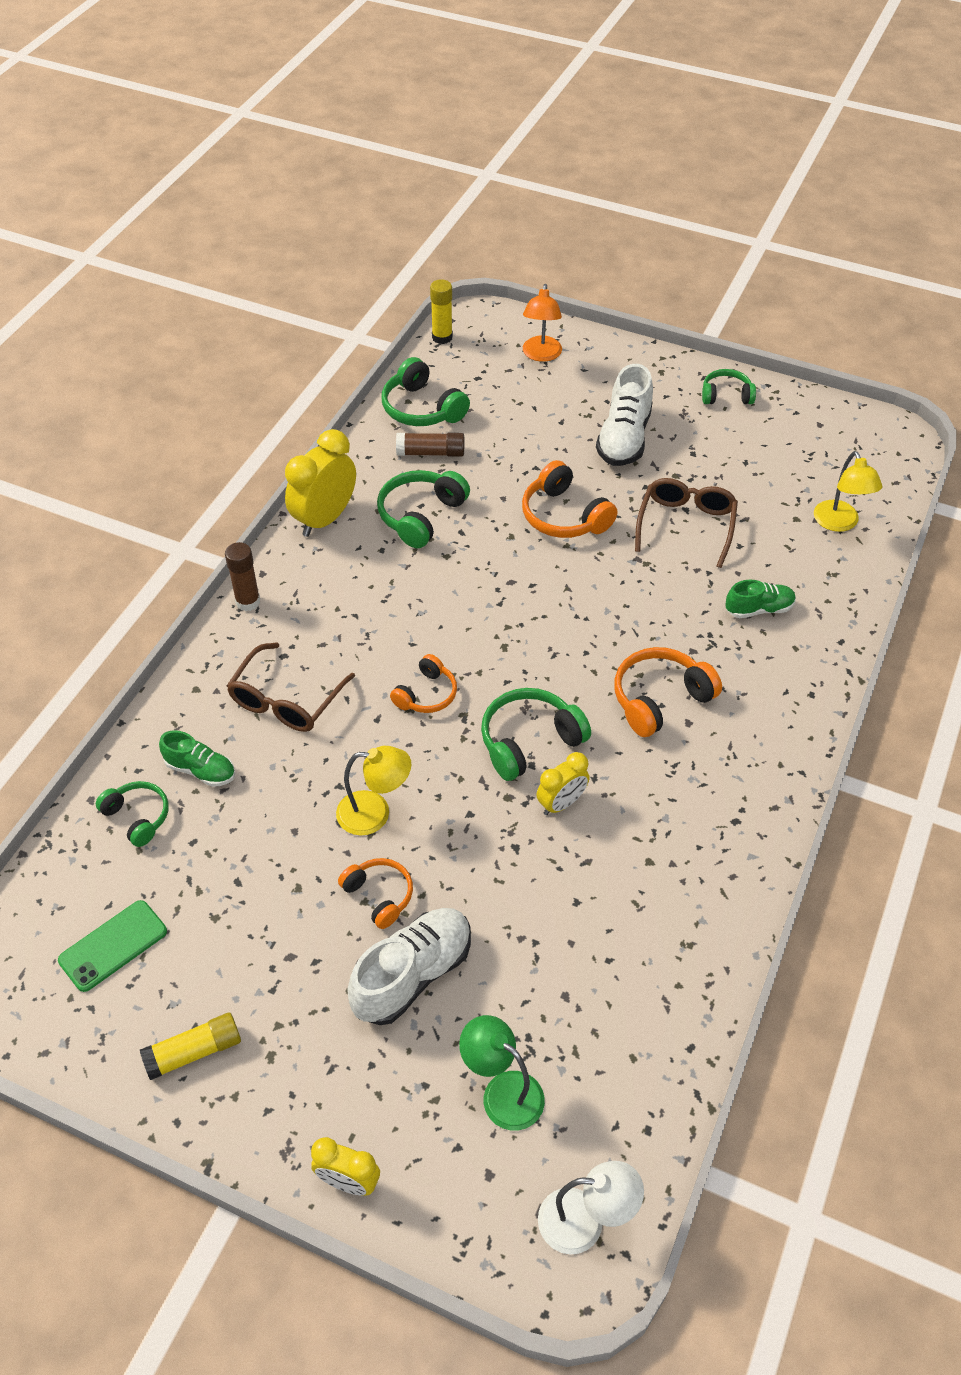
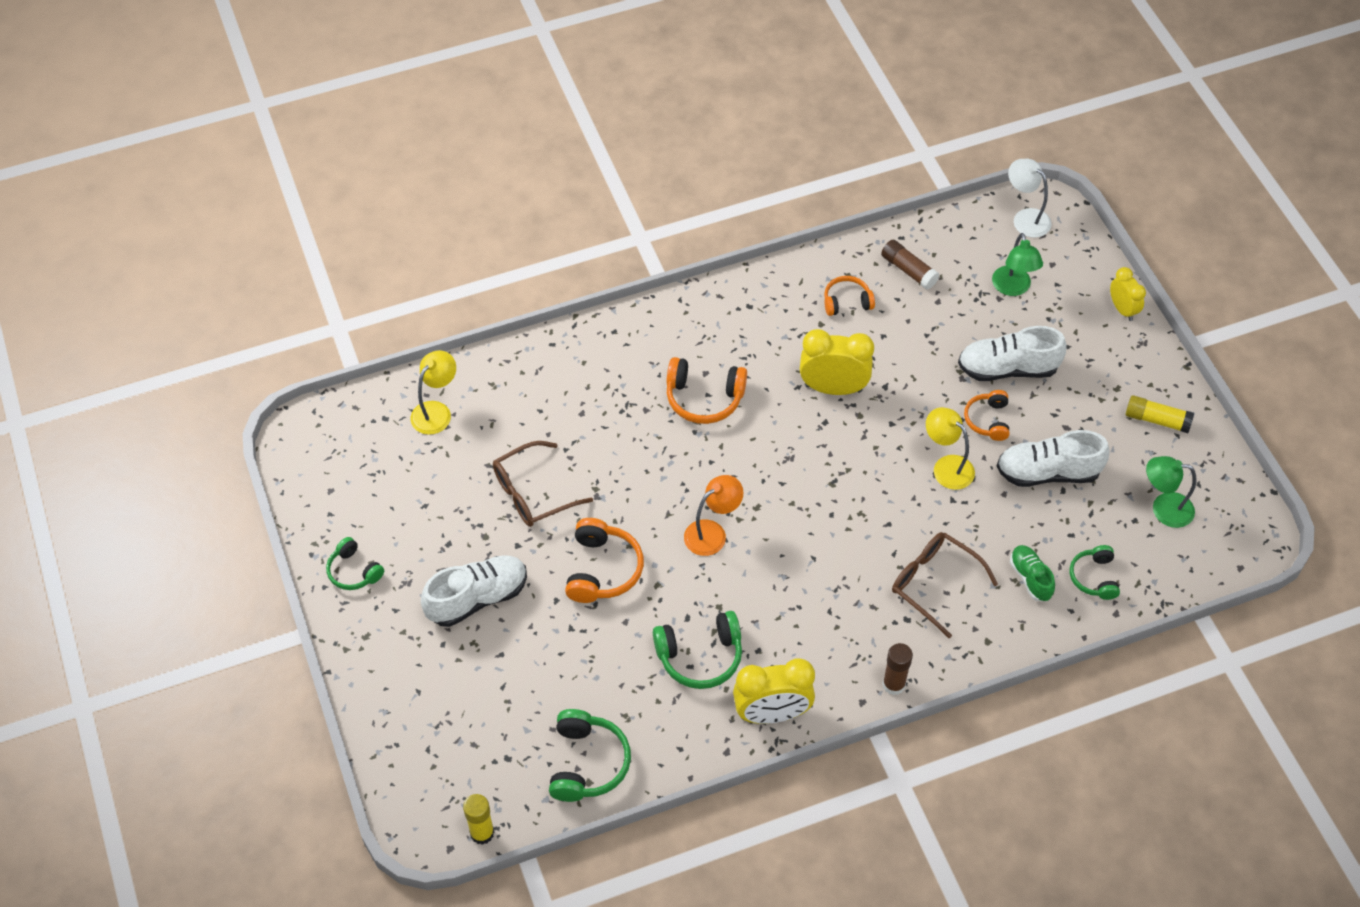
camera: 135 degrees left, 5 degrees up
green phone [58,900,167,992] -> green lamp [1146,456,1197,528]
brown glasses [227,642,355,732] -> brown glasses turned 120 degrees counterclockwise [892,532,998,638]
orange headphones [390,654,457,713] -> orange headphones moved to [824,276,875,316]
brown glue stick [396,433,464,457] -> brown glue stick moved to [881,240,940,290]
green headphones [481,688,591,781] -> none
orange lamp [523,284,562,362] -> orange lamp moved to [684,475,743,556]
yellow clock [536,752,589,815] -> yellow clock [800,329,874,395], size x1.69
green shoe [726,580,796,618] -> none
none -> white shoe [997,430,1110,487]

